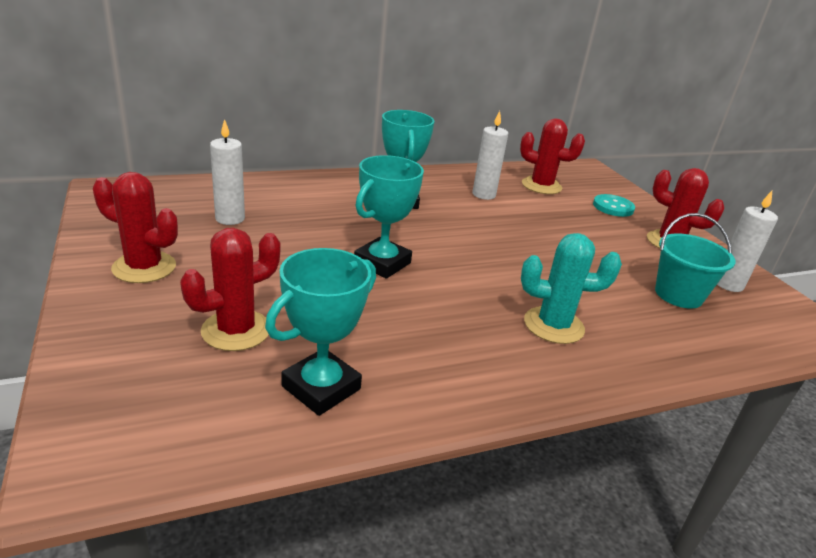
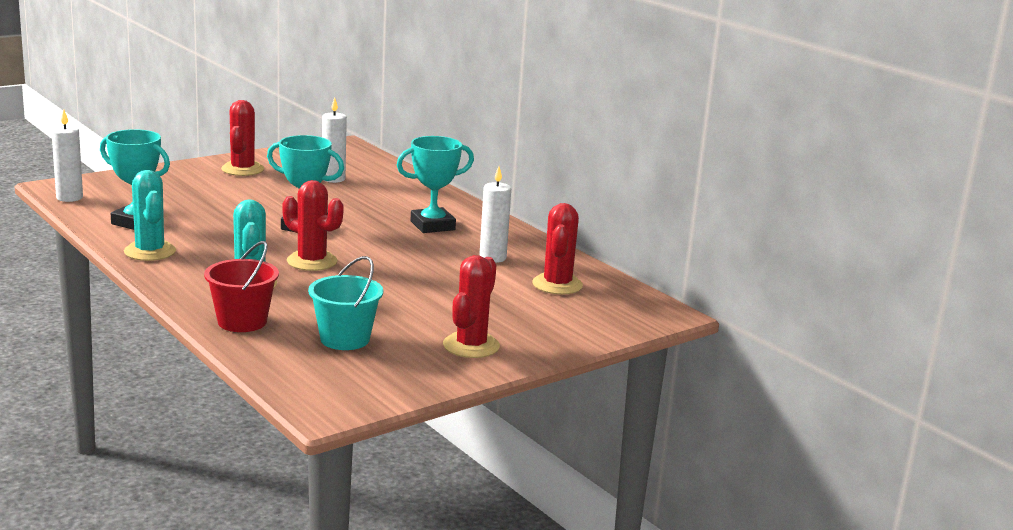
camera: 75 degrees right, 10 degrees down
red cactus [180,228,280,351] -> red cactus moved to [282,180,344,271]
turquoise button [593,194,635,217] -> none
white candle [717,191,778,292] -> white candle moved to [51,110,83,202]
none -> turquoise cactus [124,170,176,261]
none -> red bucket [204,241,279,332]

